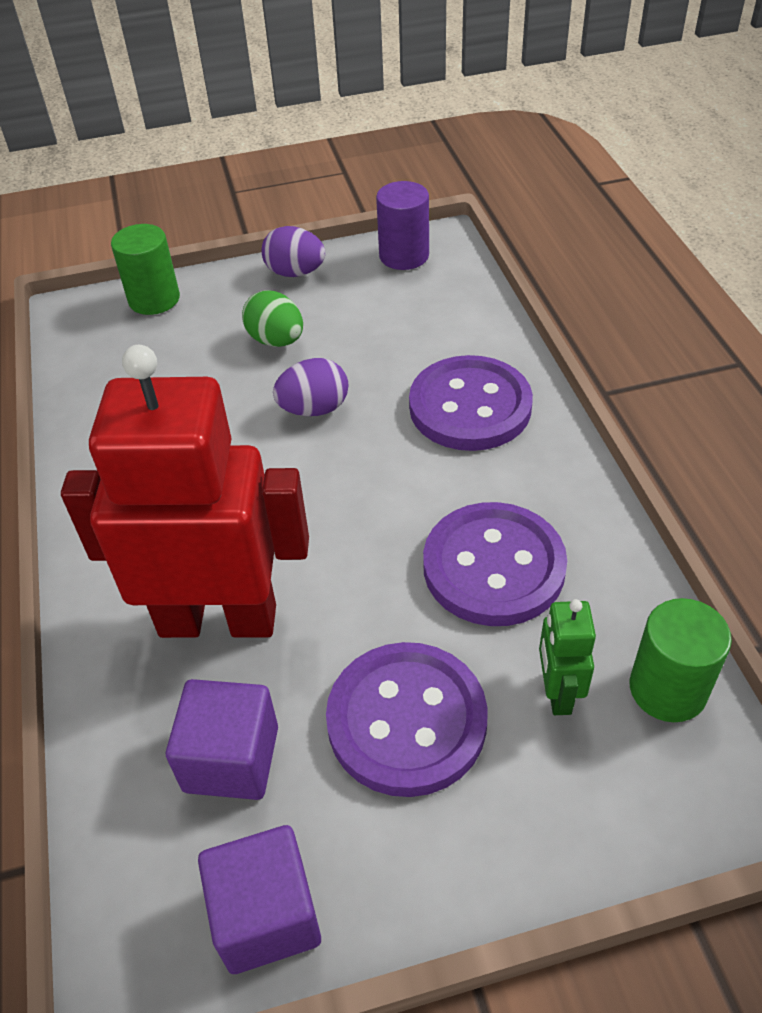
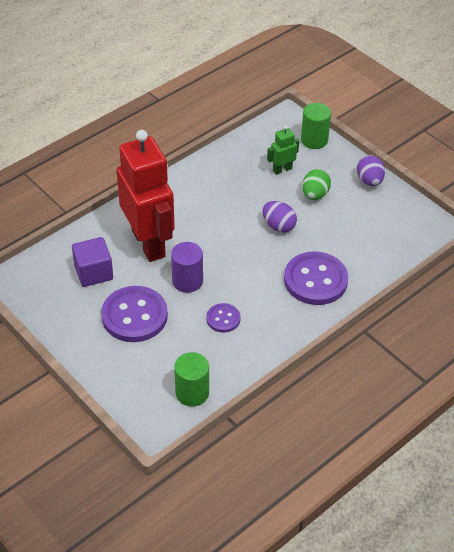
camera: 60 degrees right, 0 degrees up
purple cube [198,825,321,974] -> none
purple cylinder [376,181,429,270] -> purple cylinder moved to [171,242,203,293]
purple button [423,502,567,626] -> purple button [206,303,241,333], size x0.52
green robot [539,599,596,715] -> green robot moved to [267,125,299,175]

